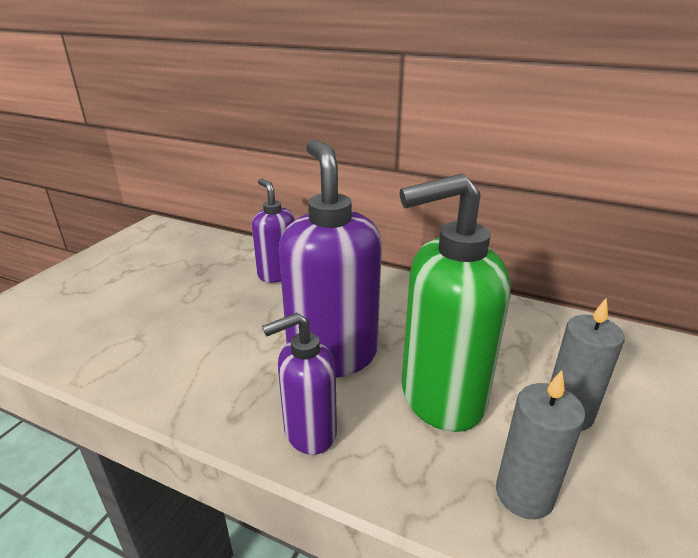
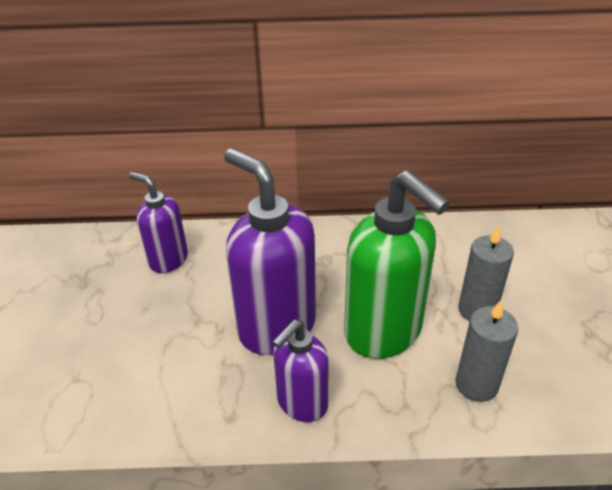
camera: 25 degrees left, 10 degrees up
green soap dispenser [400,174,511,432] -> green soap dispenser turned 90 degrees counterclockwise [344,170,450,359]

